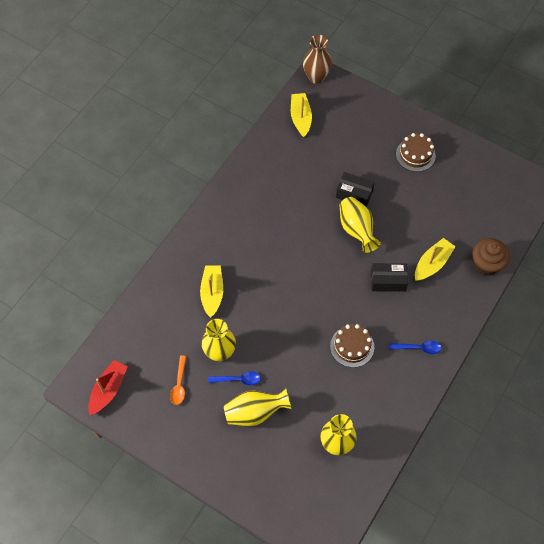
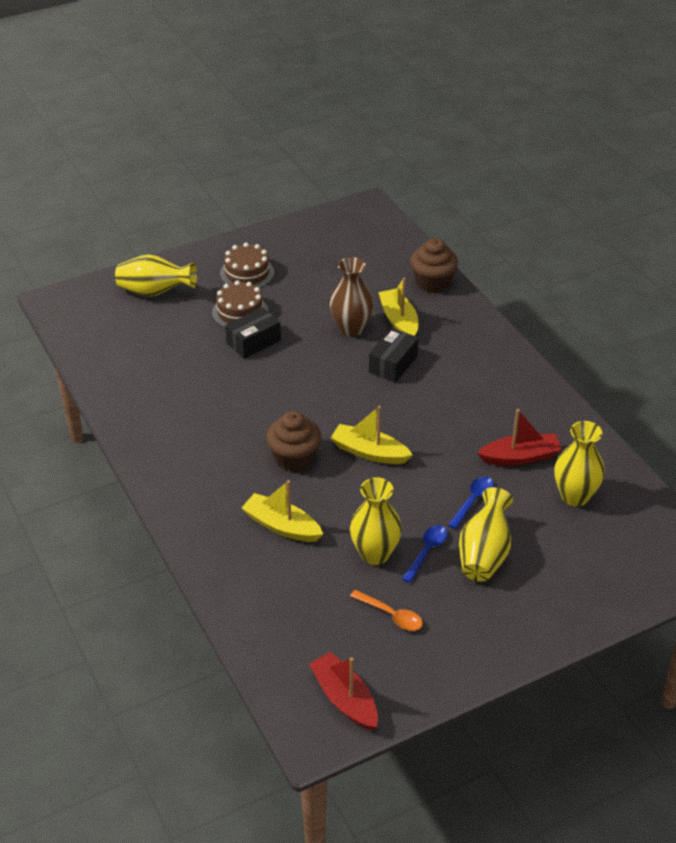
camera: 60 degrees left, 20 degrees down
yellow boat [291,93,312,137] -> yellow boat moved to [331,406,413,464]
brown vase [303,35,332,84] -> brown vase moved to [330,257,373,337]
brown cake [330,324,374,367] -> brown cake moved to [212,280,268,328]
yellow vase [339,197,381,253] -> yellow vase moved to [115,254,197,297]
blue spoon [389,341,441,354] -> blue spoon moved to [448,476,494,529]
none -> brown cupcake [266,411,321,472]
none -> red boat [477,409,562,466]

